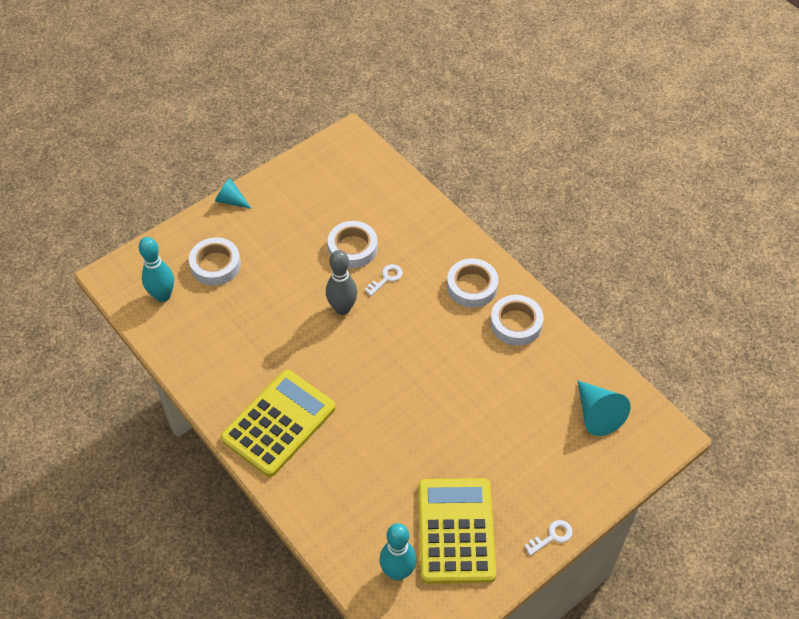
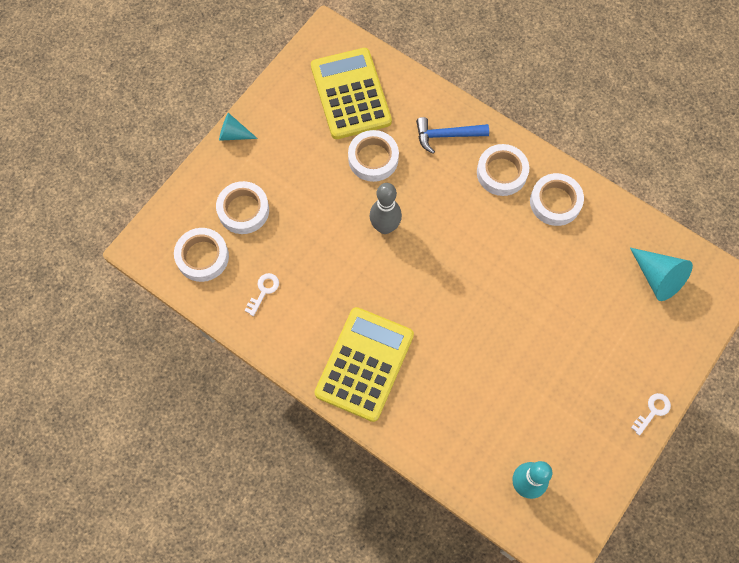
camera: 15 degrees left, 15 degrees up
turquoise bowling pin [138,237,174,302] -> white tape [174,228,229,282]
white key [364,264,403,296] -> white key moved to [245,273,279,316]
yellow calculator [418,478,496,584] -> yellow calculator moved to [311,48,392,139]
none -> blue hammer [416,117,489,154]

